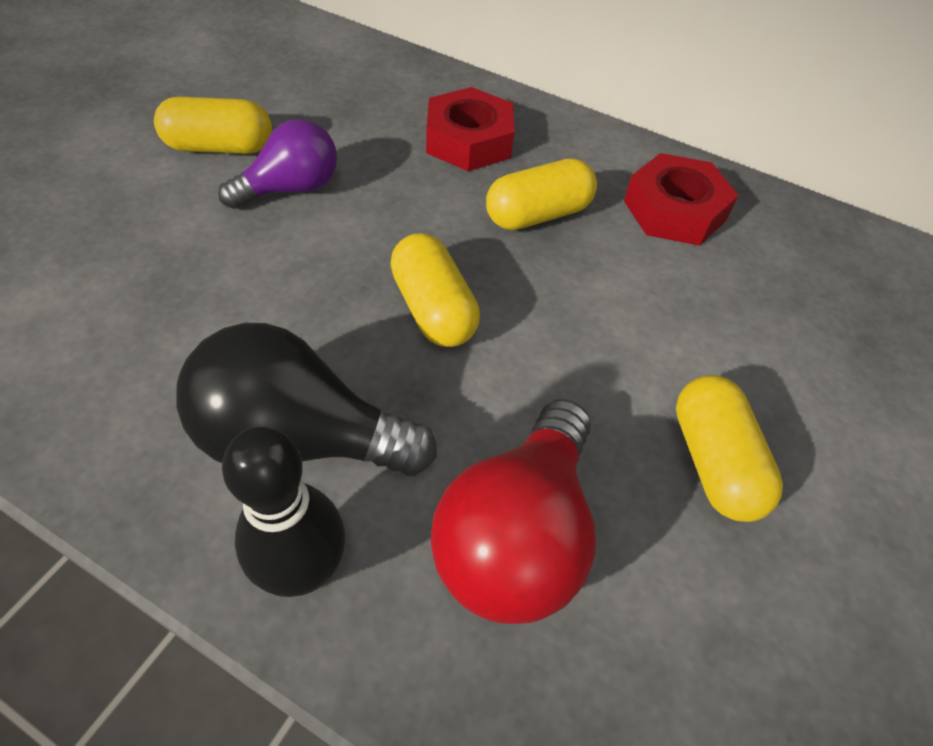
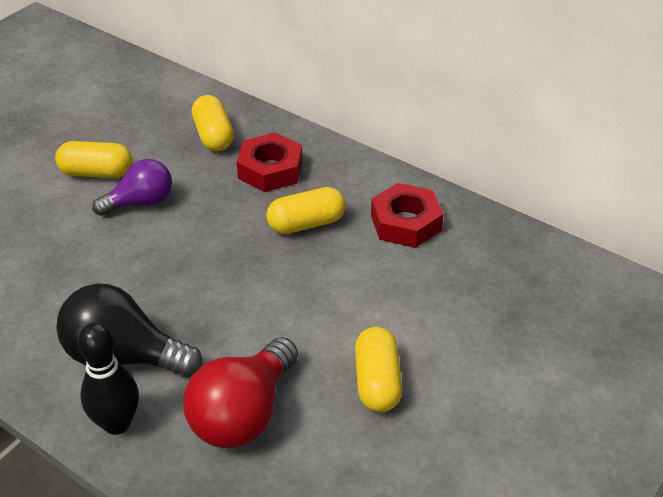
camera: 10 degrees right, 10 degrees down
yellow capsule [390,233,480,347] -> yellow capsule moved to [192,95,234,151]

